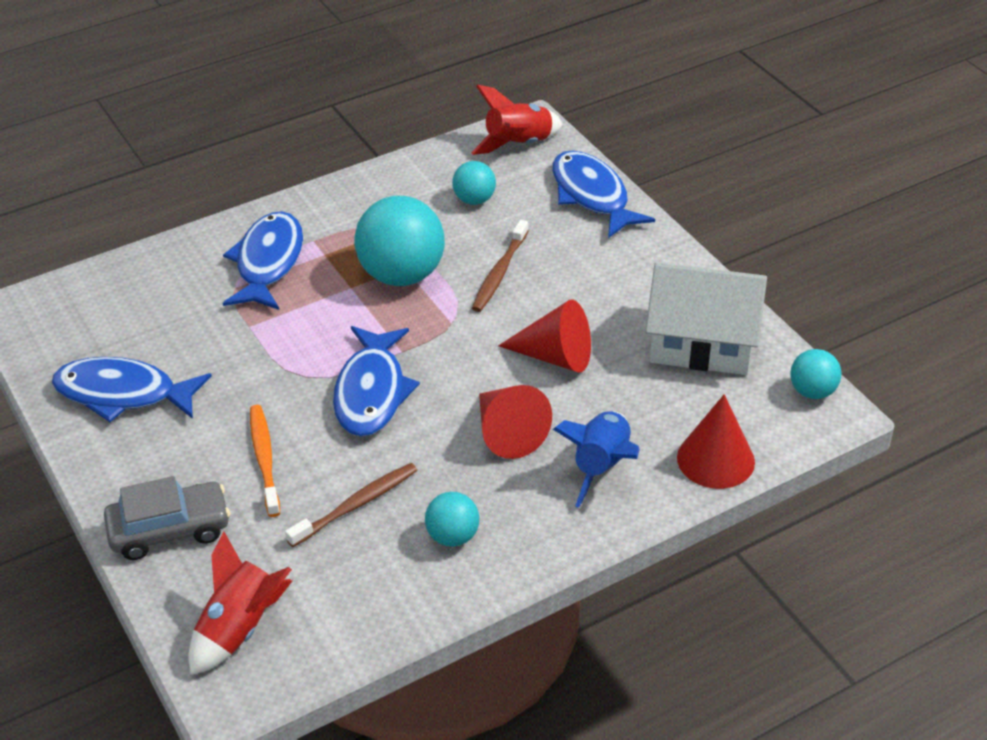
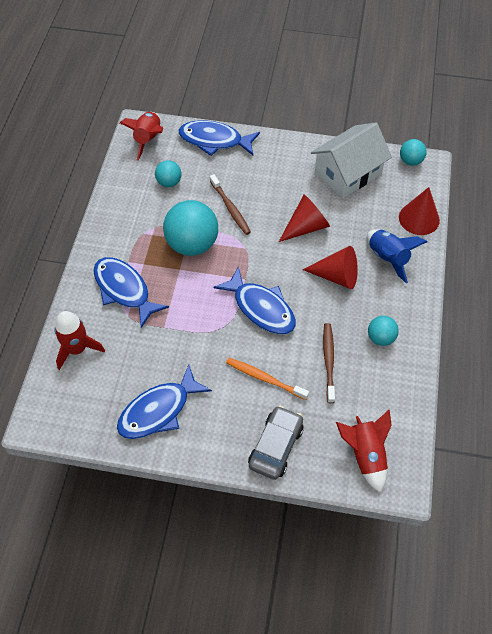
camera: 50 degrees left, 15 degrees up
none -> red rocket [54,311,105,370]

